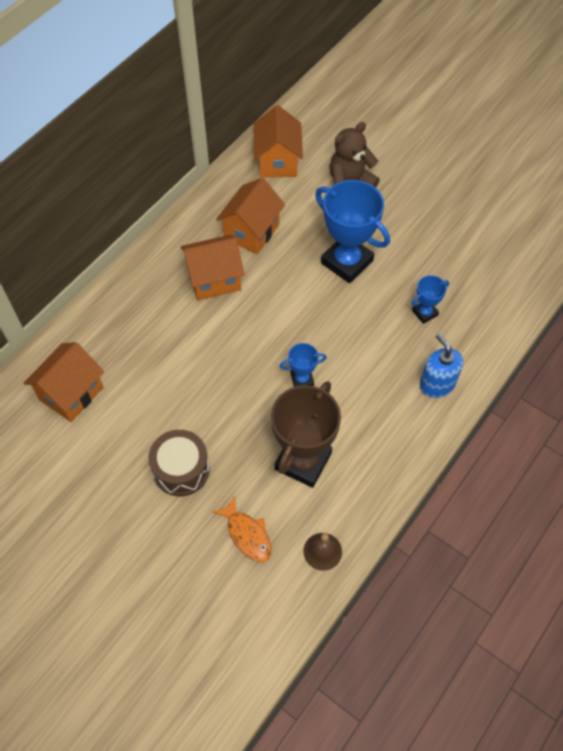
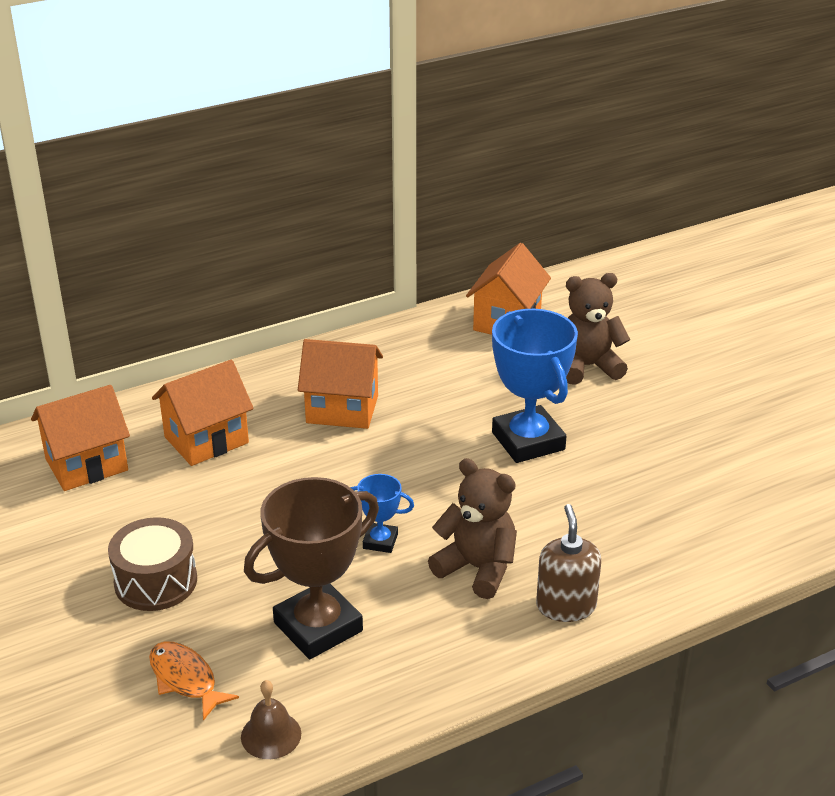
camera: 25 degrees right, 25 degrees down
orange fish [213,496,272,562] -> orange fish turned 150 degrees clockwise [149,642,239,721]
orange house [216,178,285,254] -> orange house moved to [152,360,254,466]
blue trophy [411,275,449,324] -> none
blue soap dispenser [420,334,463,398] -> brown soap dispenser [536,504,601,622]
none -> brown teddy bear [428,458,517,599]

